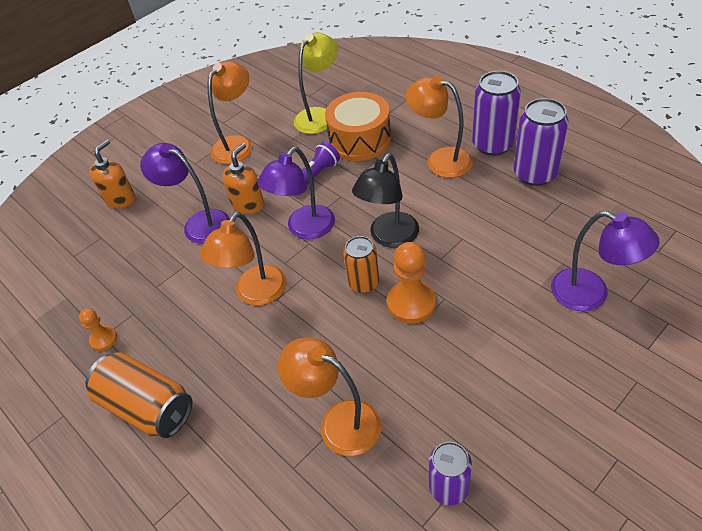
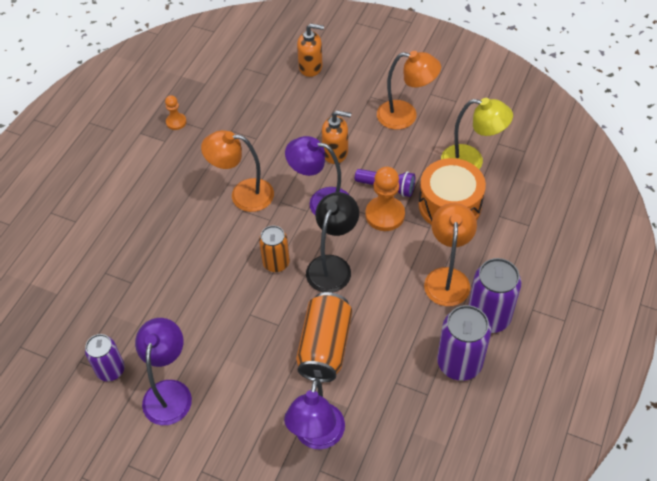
camera: 65 degrees right, 5 degrees up
orange can [85,352,192,438] -> orange can moved to [296,292,352,382]
purple lamp [140,143,230,244] -> purple lamp moved to [135,318,192,425]
orange lamp [278,338,381,456] -> none
black lamp [352,153,419,248] -> black lamp turned 105 degrees clockwise [306,192,359,293]
orange pawn [387,242,436,324] -> orange pawn moved to [365,167,405,231]

